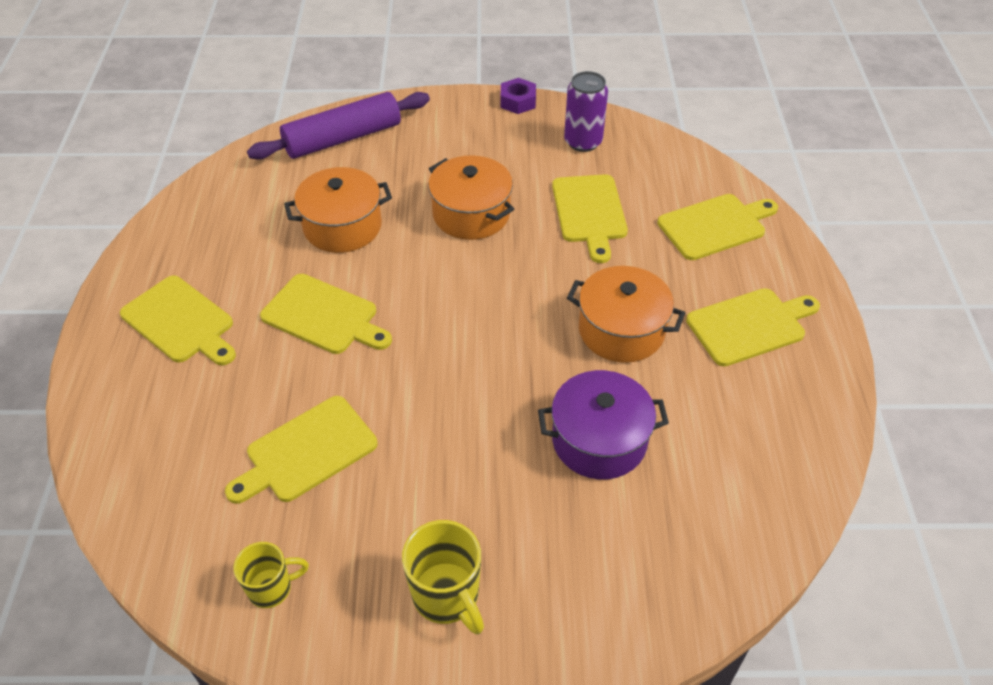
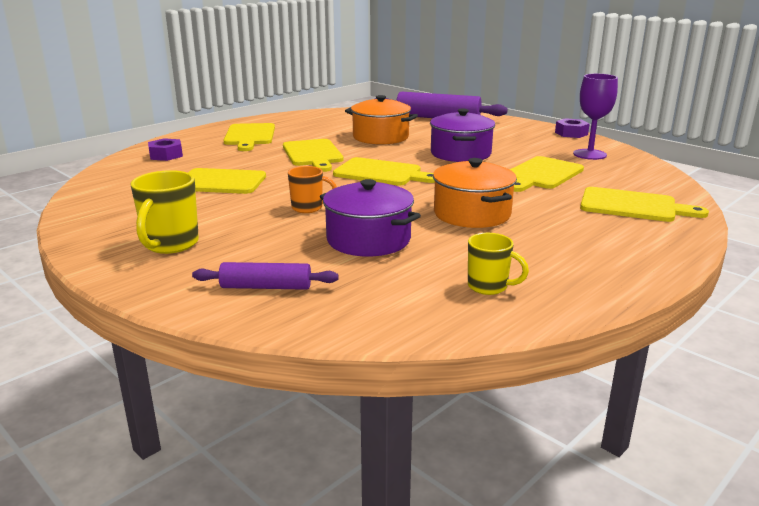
camera: 45 degrees right, 25 degrees down
yellow mug [233,542,309,608] -> yellow mug moved to [468,233,529,295]
orange pot [428,155,514,240] -> purple pot [430,109,495,162]
purple can [564,71,608,152] -> purple goblet [573,74,618,160]
yellow cutting board [686,288,820,366] -> yellow cutting board moved to [333,157,435,186]
none -> purple nut [148,138,183,161]
none -> purple rolling pin [192,262,339,290]
none -> orange mug [288,166,337,213]

